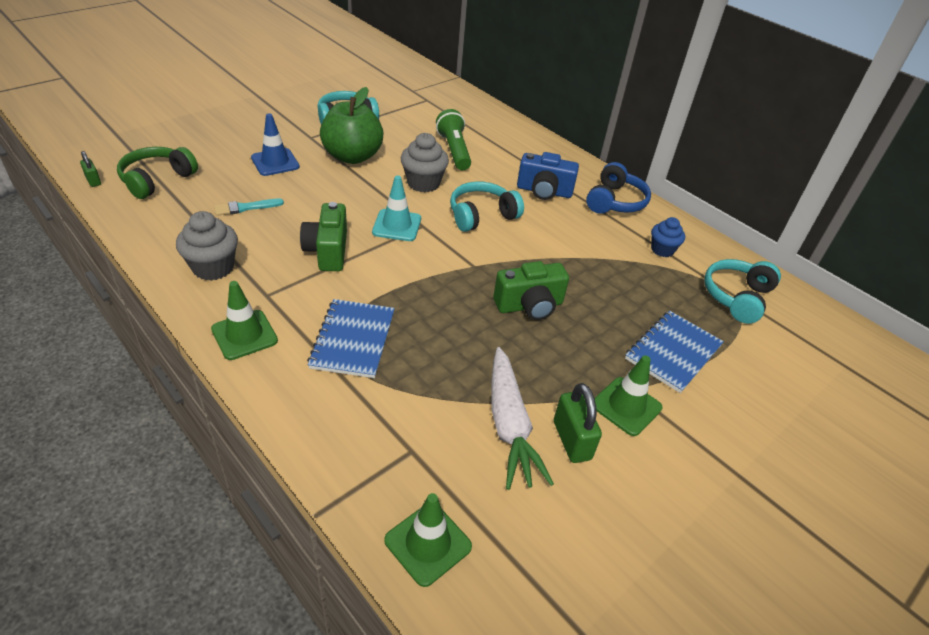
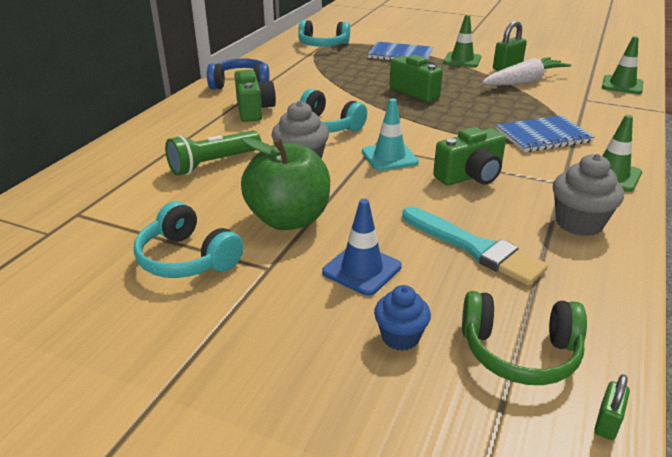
camera: 110 degrees left, 10 degrees down
turquoise brush [214,199,284,216] -> turquoise brush [402,207,548,285], size x1.78
blue camera [517,152,579,200] -> green camera [234,70,276,122]
blue cupcake [651,217,685,257] -> blue cupcake moved to [374,285,431,351]

